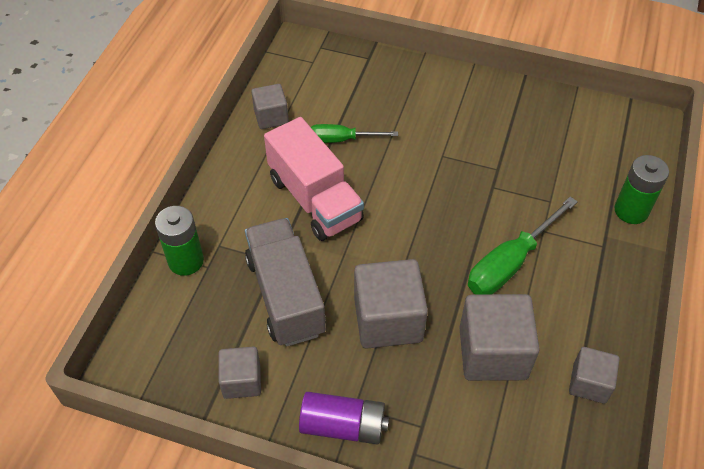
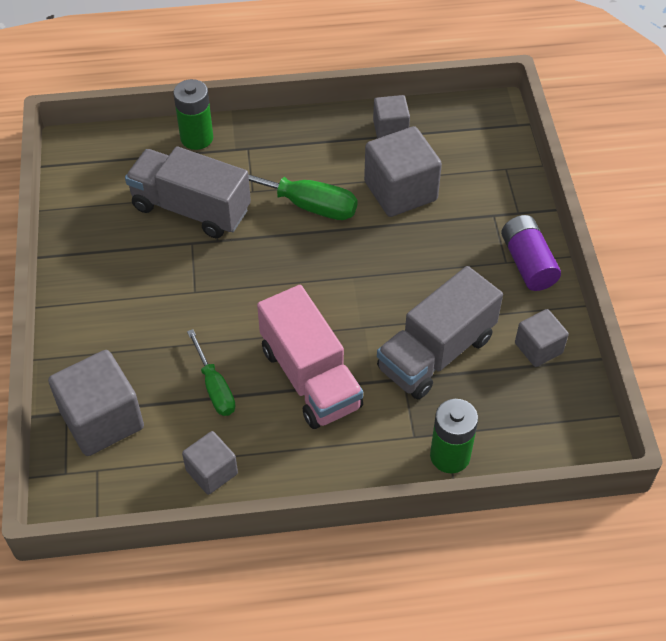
camera: 115 degrees left, 0 degrees up
pink truck [264,117,364,241] -> pink truck turned 120 degrees clockwise [257,285,363,429]
grey cube [354,259,428,348] -> grey cube moved to [48,350,144,456]
none -> grey truck [125,146,251,238]

